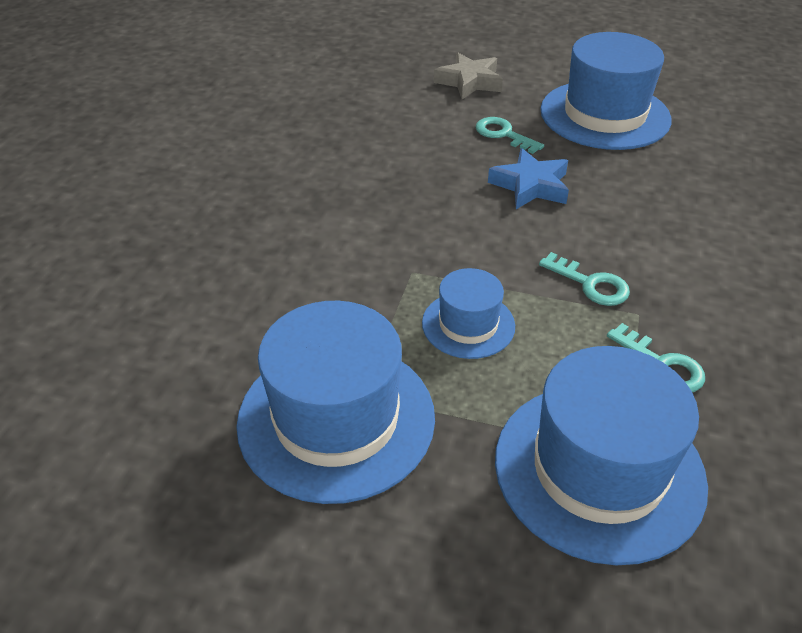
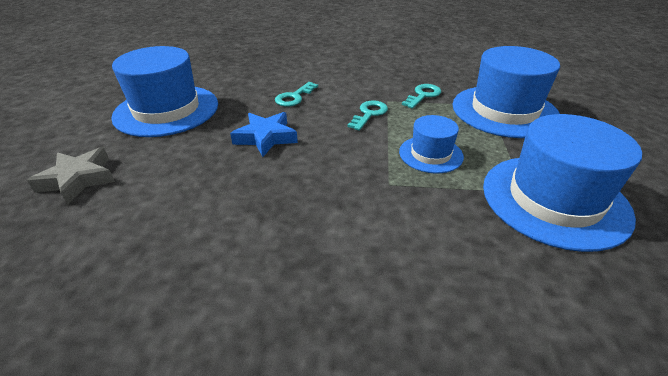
camera: 100 degrees left, 5 degrees down
turquoise key [475,117,544,154] -> turquoise key moved to [275,82,318,107]

